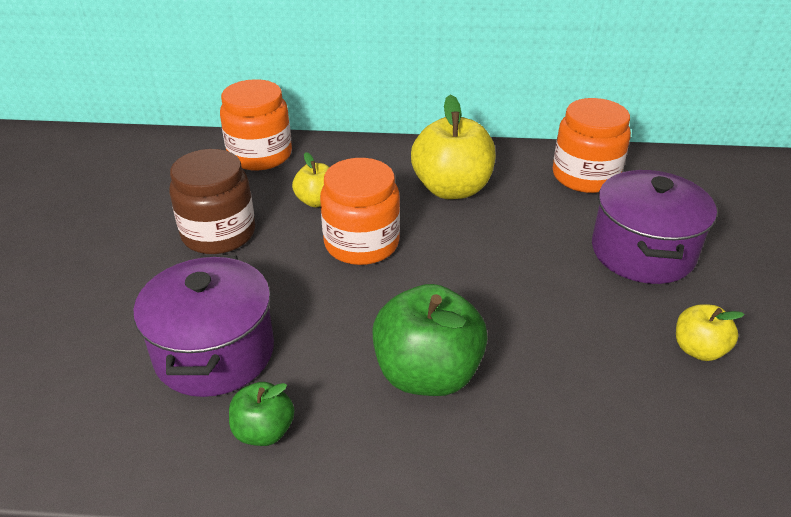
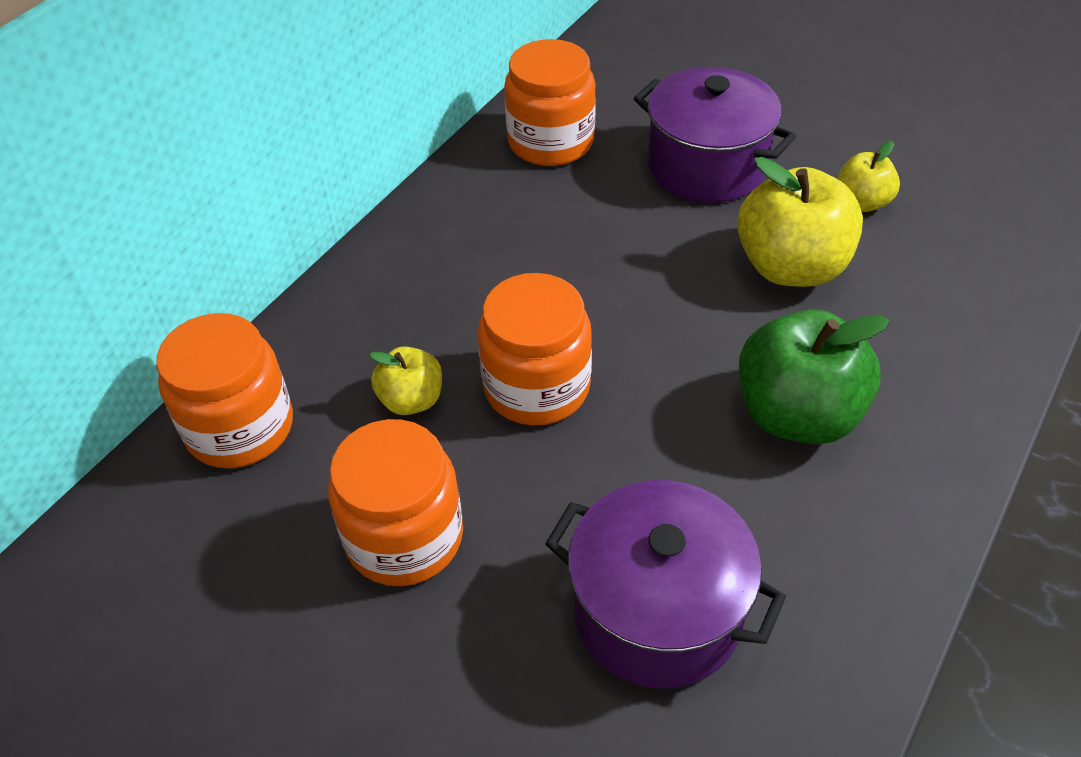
camera: 60 degrees left, 10 degrees up
brown jar [169,149,255,254] -> orange jar [328,419,463,586]
green apple [229,382,294,446] -> none
yellow apple [411,94,496,199] -> yellow apple moved to [737,157,863,287]

